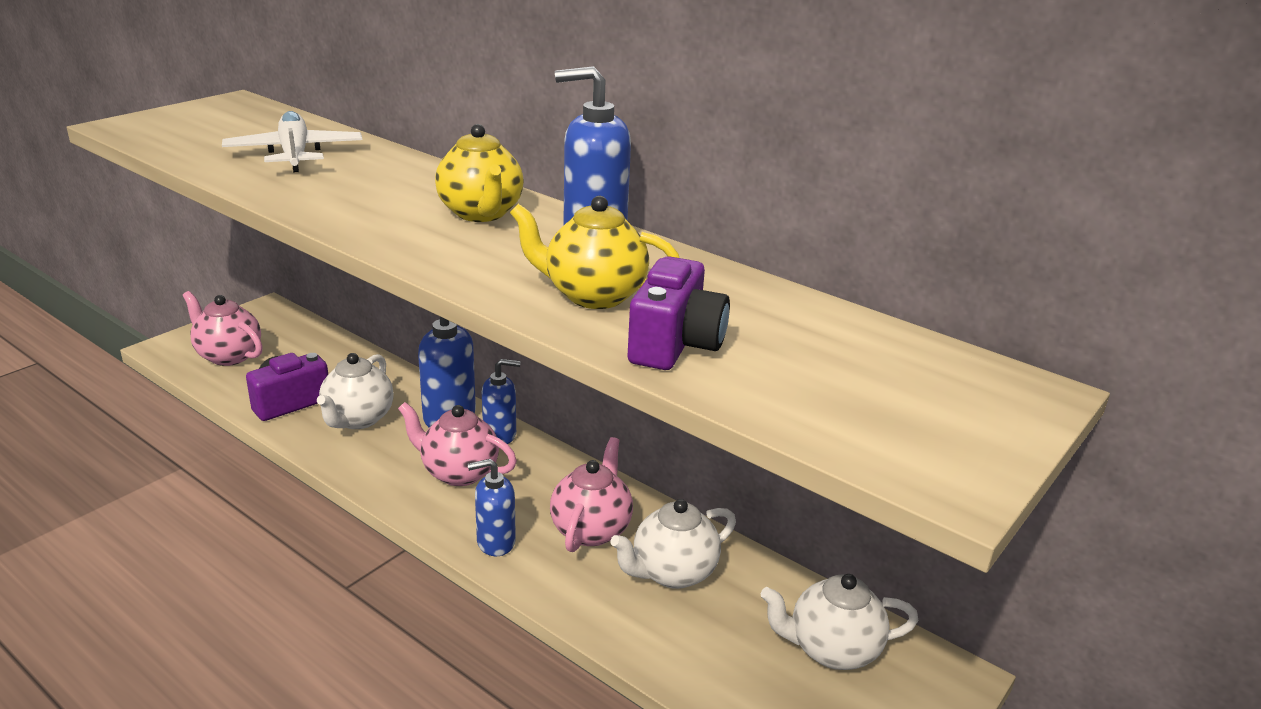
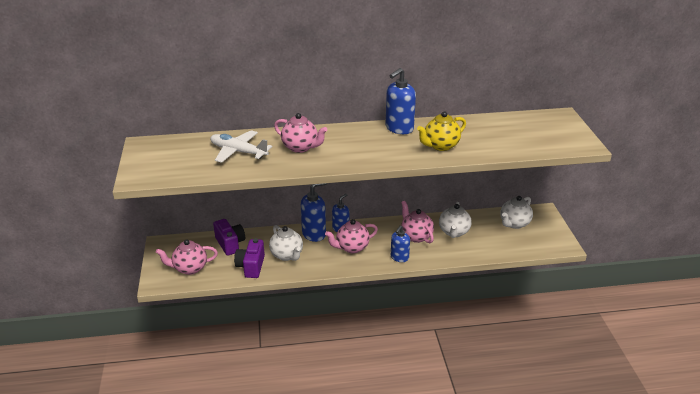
camera: 45 degrees left, 5 degrees up
yellow teapot [435,124,524,222] -> none
purple camera [627,256,730,370] -> purple camera moved to [213,219,245,256]
none -> pink teapot [274,113,327,153]

